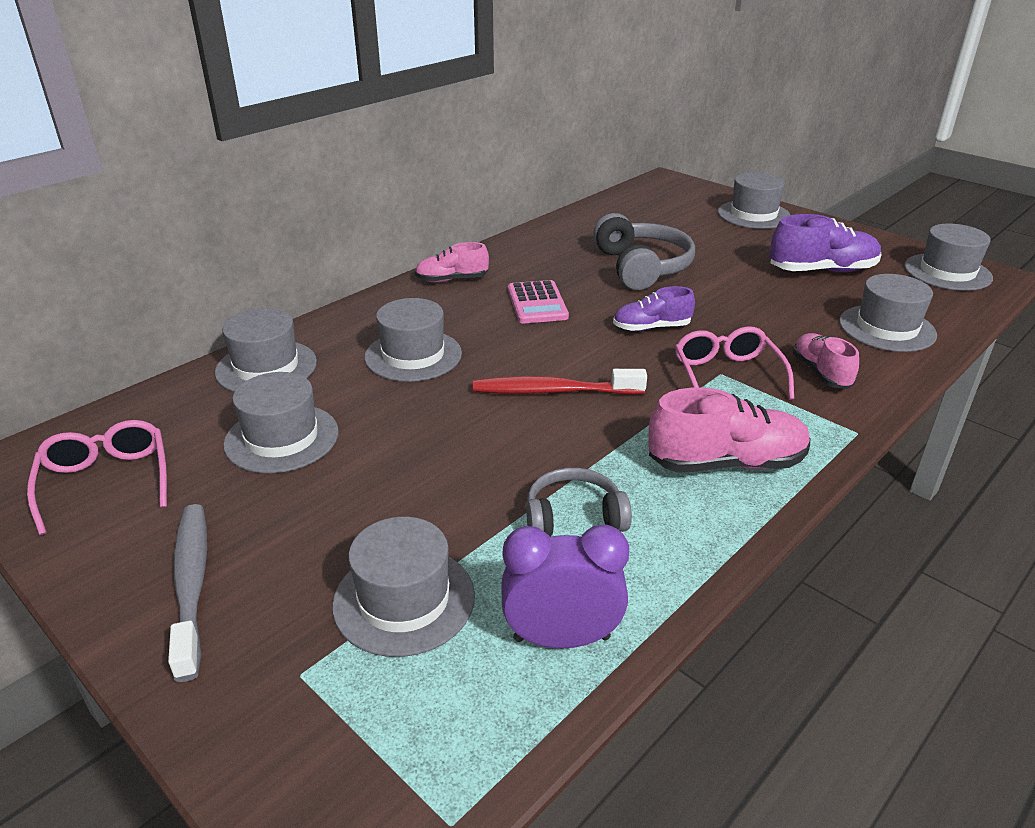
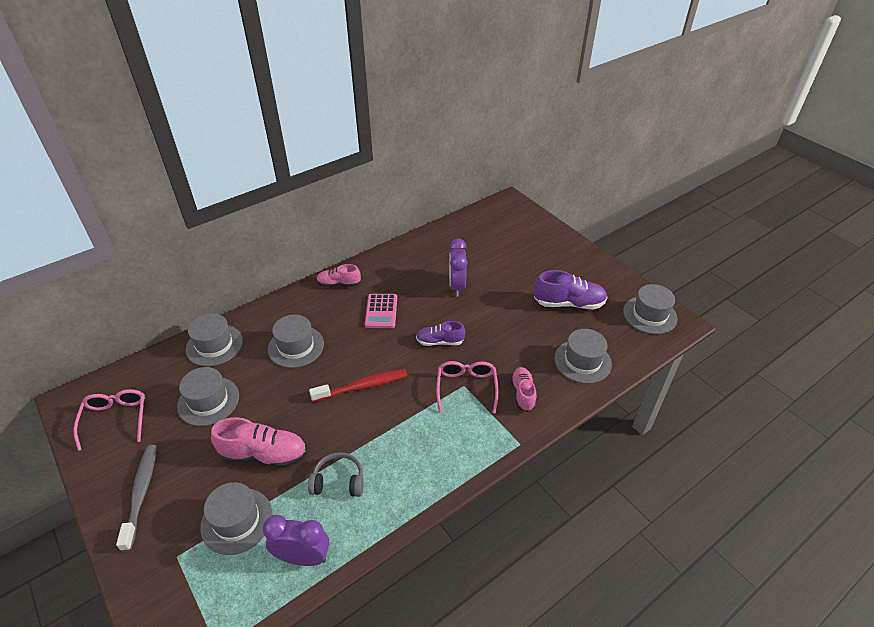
camera: 10 degrees right, 10 degrees up
red toothbrush [473,369,647,395] -> red toothbrush turned 150 degrees clockwise [309,369,408,402]
grey headphones [593,213,695,290] -> purple clock [449,239,467,297]
pink shoe [649,387,811,472] -> pink shoe moved to [211,417,307,468]
grey hat [718,172,790,229] -> none

